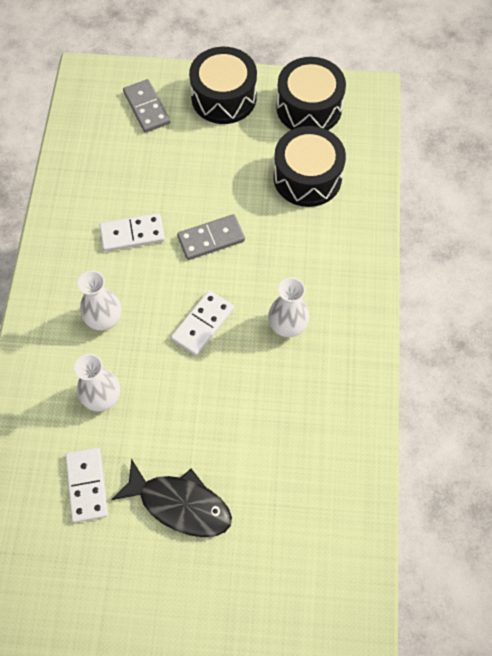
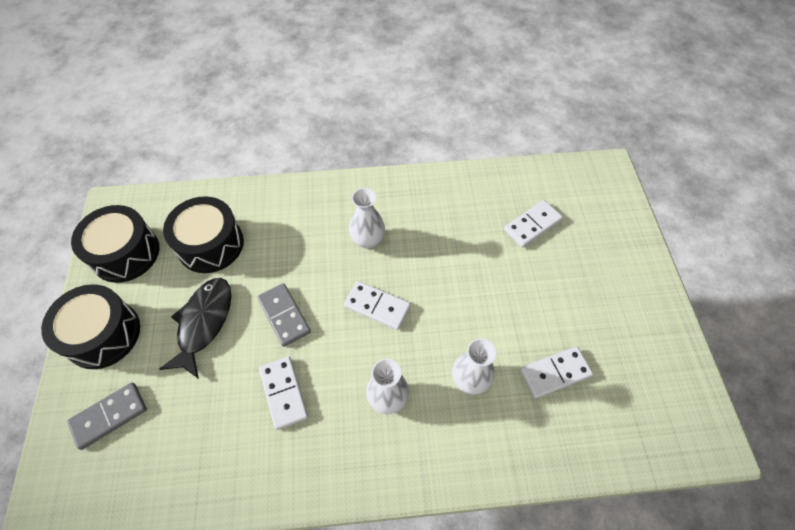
camera: 100 degrees left, 5 degrees down
black fish [111,458,232,537] -> black fish moved to [159,278,231,379]
none -> white domino [504,200,563,248]

